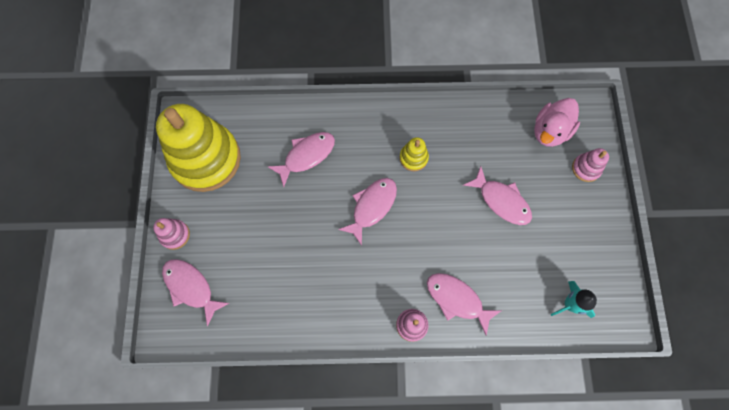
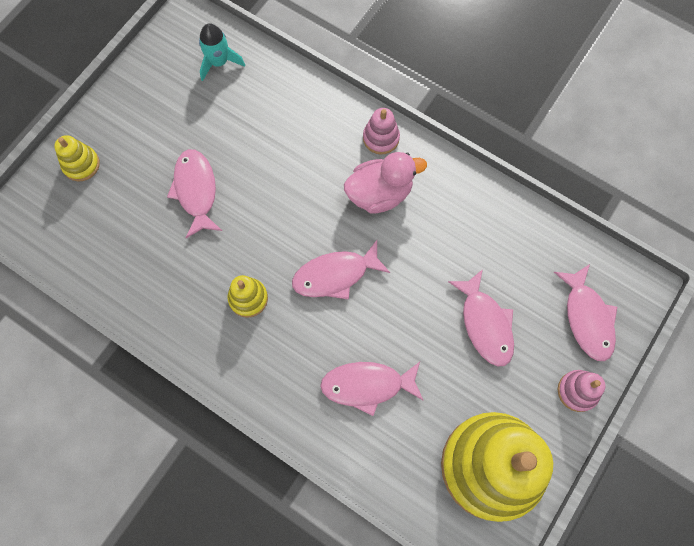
camera: 145 degrees left, 0 degrees up
pink fish [427,273,501,336] -> pink fish moved to [448,269,514,366]
pink duck [534,98,580,147] -> pink duck moved to [344,152,427,214]
pink stacking toy [572,148,609,182] -> yellow stacking toy [54,135,100,181]

